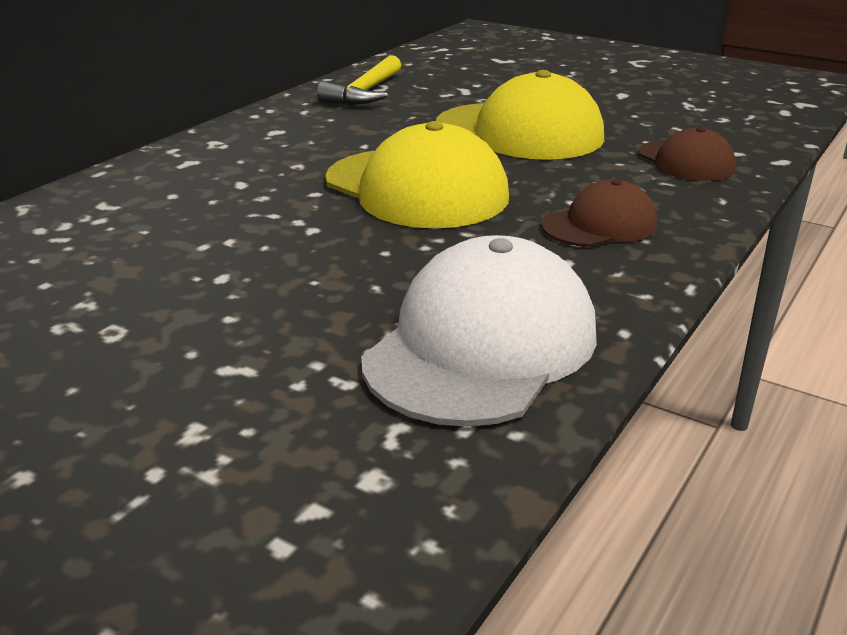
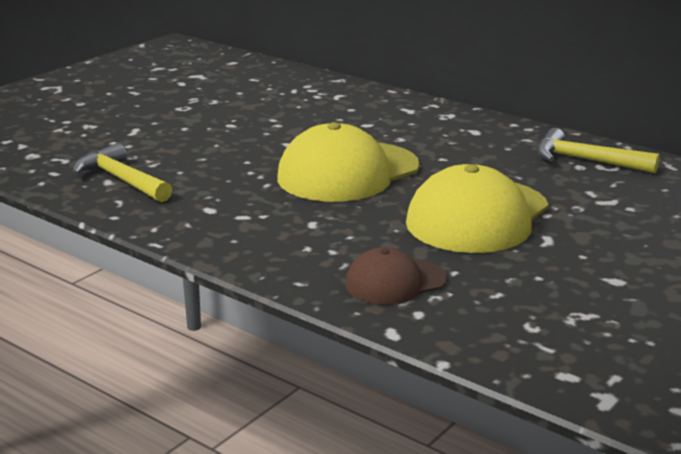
camera: 95 degrees right, 5 degrees down
white cap [361,235,597,427] -> yellow hammer [72,143,172,202]
brown cap [541,179,657,247] -> none

